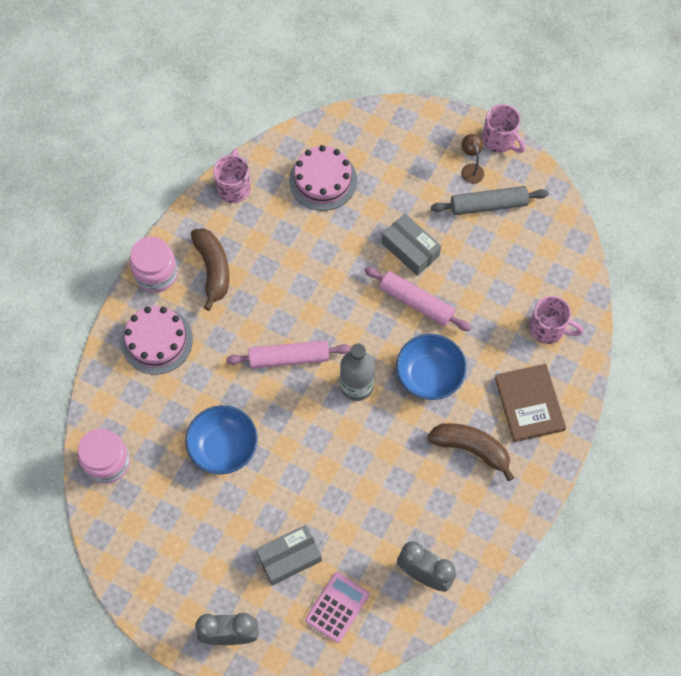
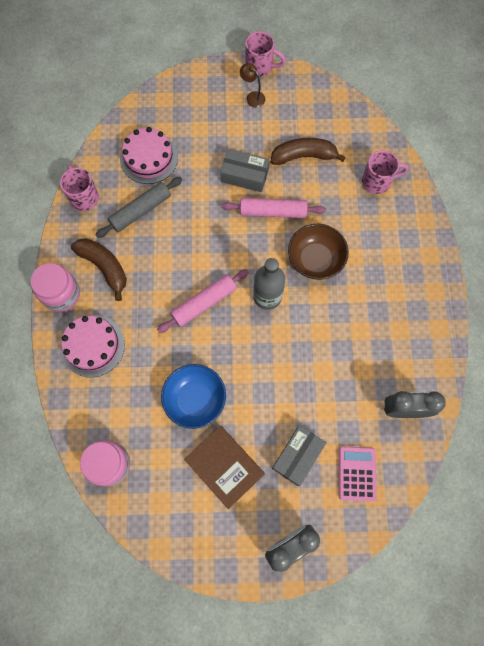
camera: 30 degrees left, 5 degrees up
blue bowl [396,334,467,400] -> brown bowl [288,224,349,280]
brown banana [427,423,514,481] -> brown banana moved to [271,138,346,165]
grey rolling pin [431,186,549,215] -> grey rolling pin moved to [96,177,182,238]
brown book [495,364,566,442] -> brown book moved to [184,426,265,509]

